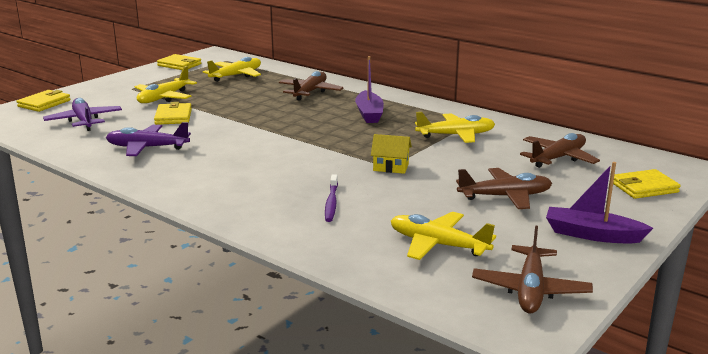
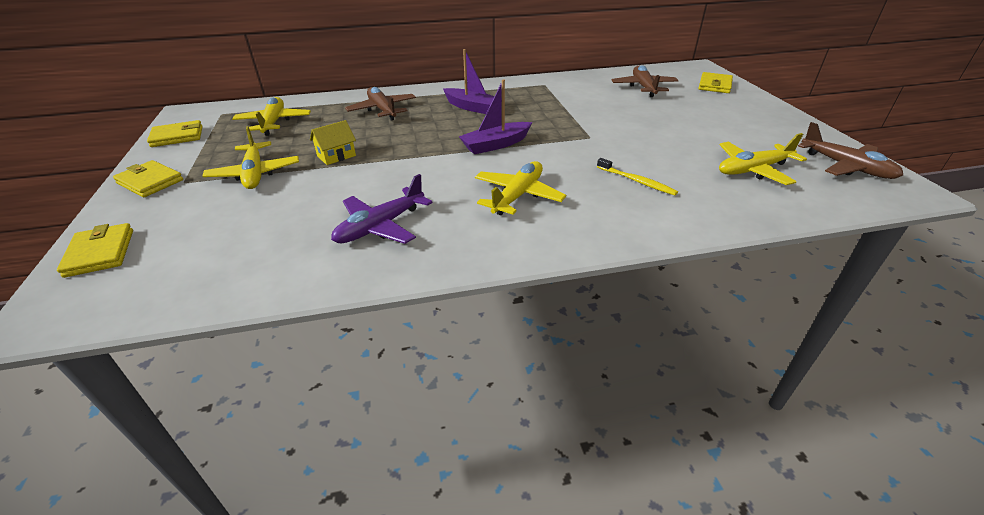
camera: 50 degrees left, 15 degrees up
purple plane [43,98,122,131] -> none
yellow wallet [154,102,192,125] -> yellow wallet moved to [113,160,183,197]
purple toothbrush [325,174,338,222] -> yellow toothbrush [597,158,678,196]
yellow house [371,134,412,174] -> yellow house moved to [310,120,356,165]
yellow plane [415,112,495,143] -> yellow plane moved to [475,161,566,215]
brown plane [456,168,552,209] -> none
purple boat [546,162,653,243] -> purple boat moved to [459,79,532,154]

